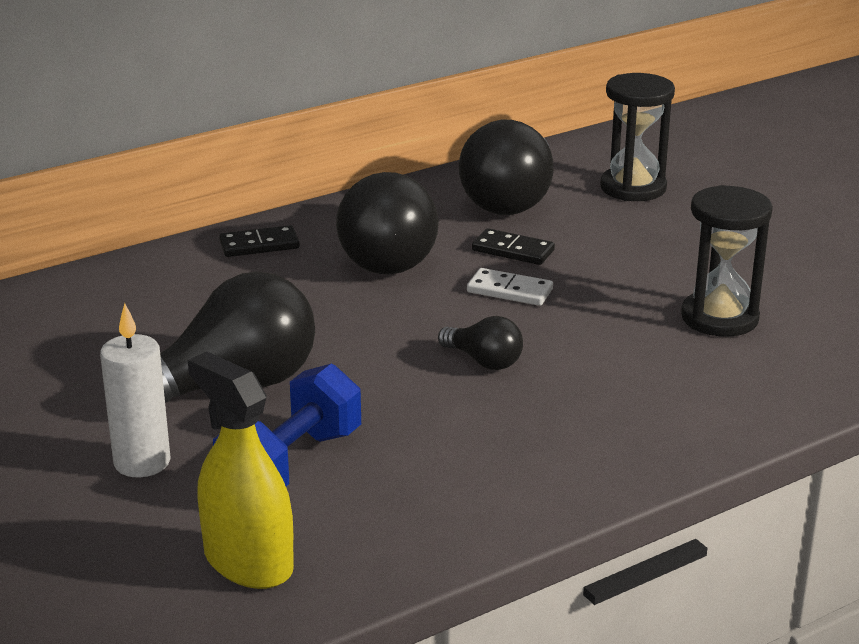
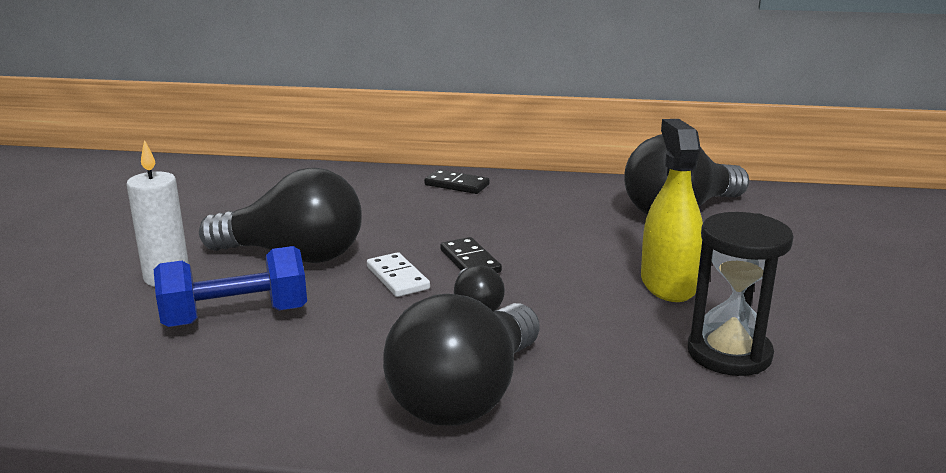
camera: 40 degrees right, 5 degrees down
yellow spray bottle [188,351,294,589] -> yellow spray bottle moved to [641,119,703,302]
black light bulb [336,172,439,274] -> black light bulb moved to [383,294,540,426]
white domino [467,268,553,306] -> white domino moved to [367,252,430,297]
black domino [472,228,555,265] -> black domino moved to [440,237,502,273]
black hourglass [600,73,675,201] -> none

